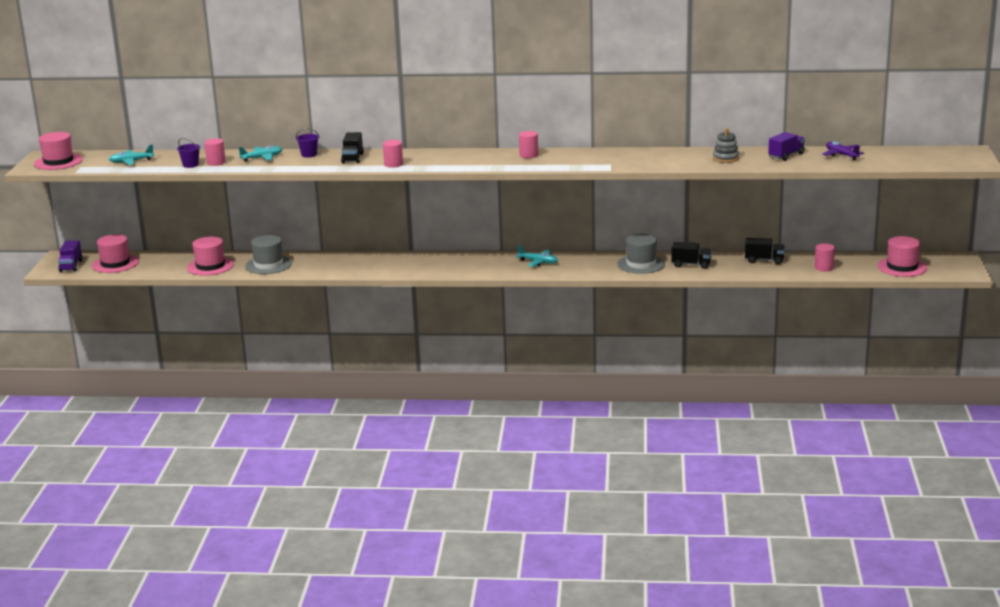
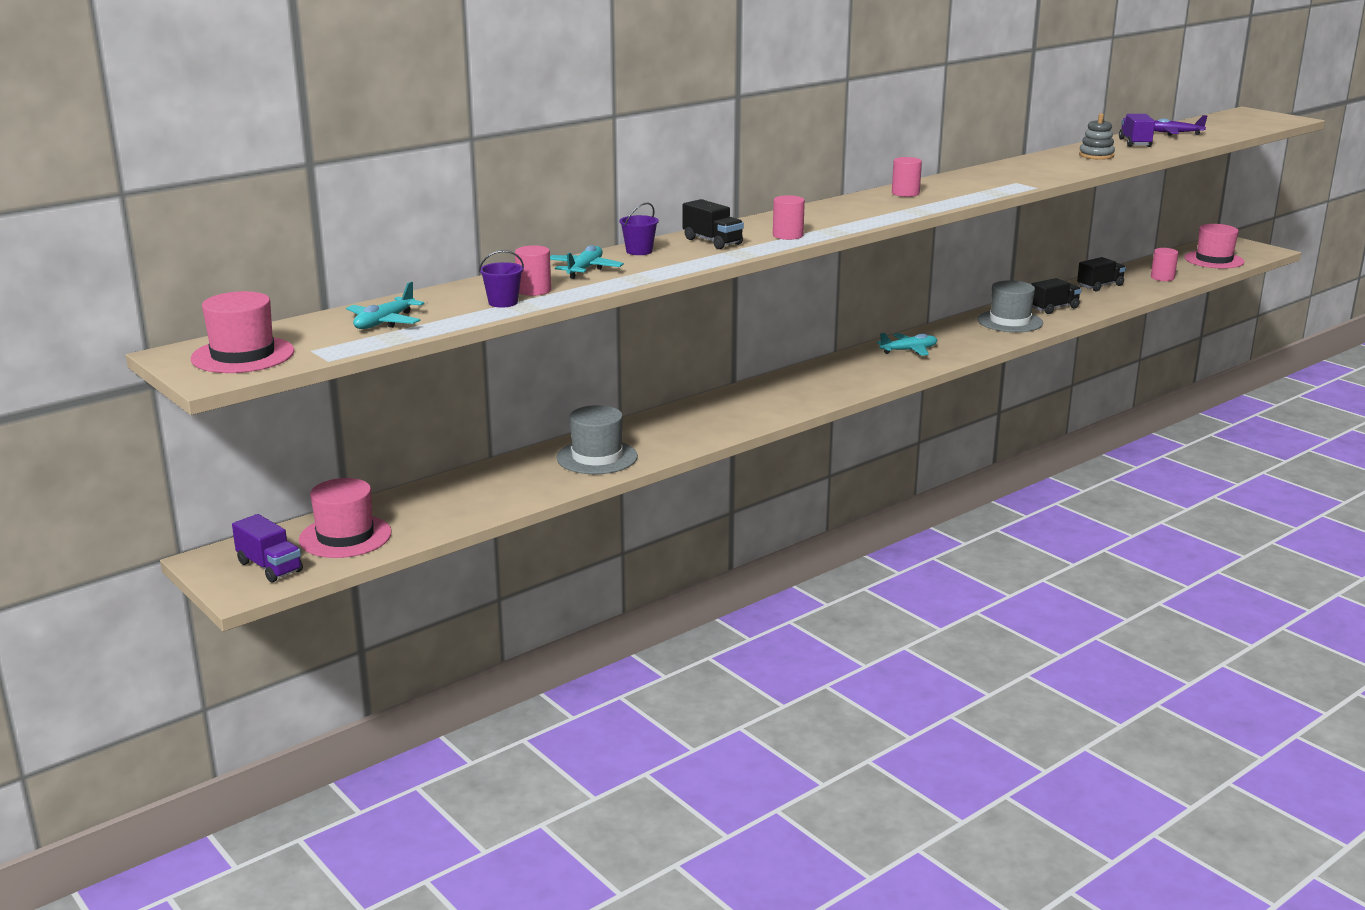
camera: 45 degrees left, 0 degrees up
pink hat [187,237,234,276] -> none

